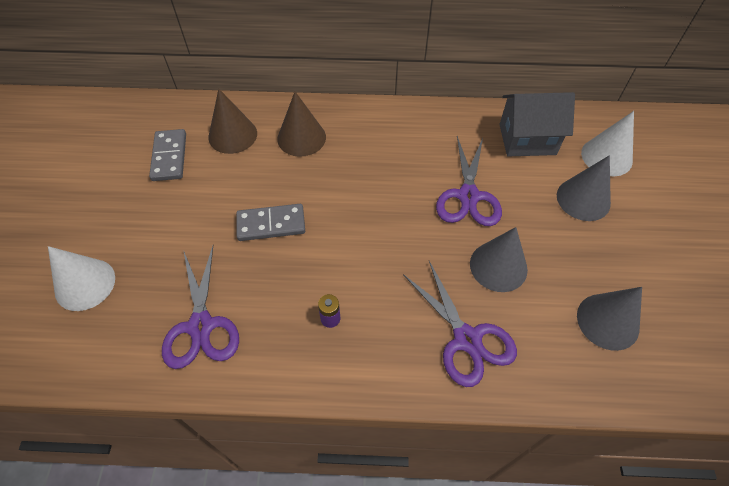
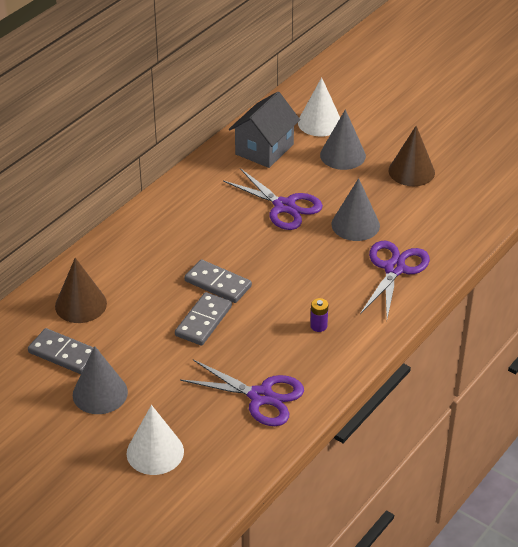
camera: 55 degrees left, 15 degrees down
brown cone [277,92,326,157] -> brown cone moved to [389,126,435,186]
purple scissors [403,261,517,387] -> purple scissors turned 75 degrees counterclockwise [360,241,430,319]
grey cone [577,287,642,351] -> grey cone moved to [73,346,128,414]
none -> grey domino [184,259,252,303]

